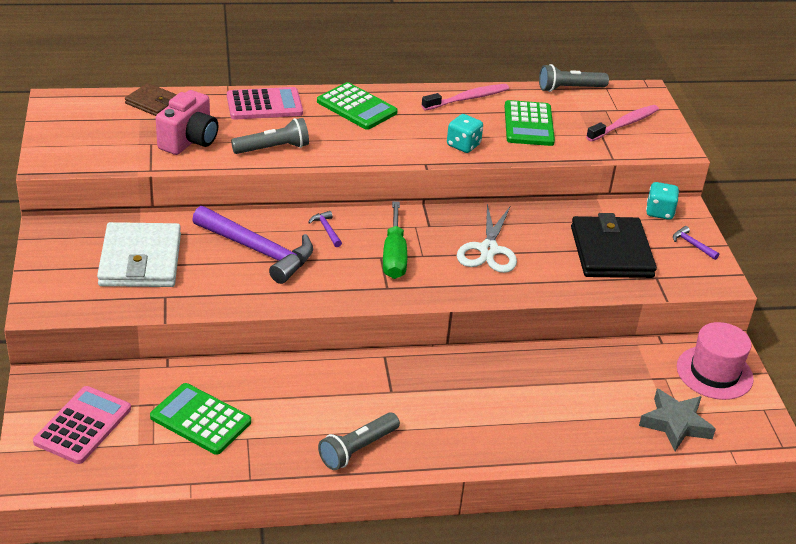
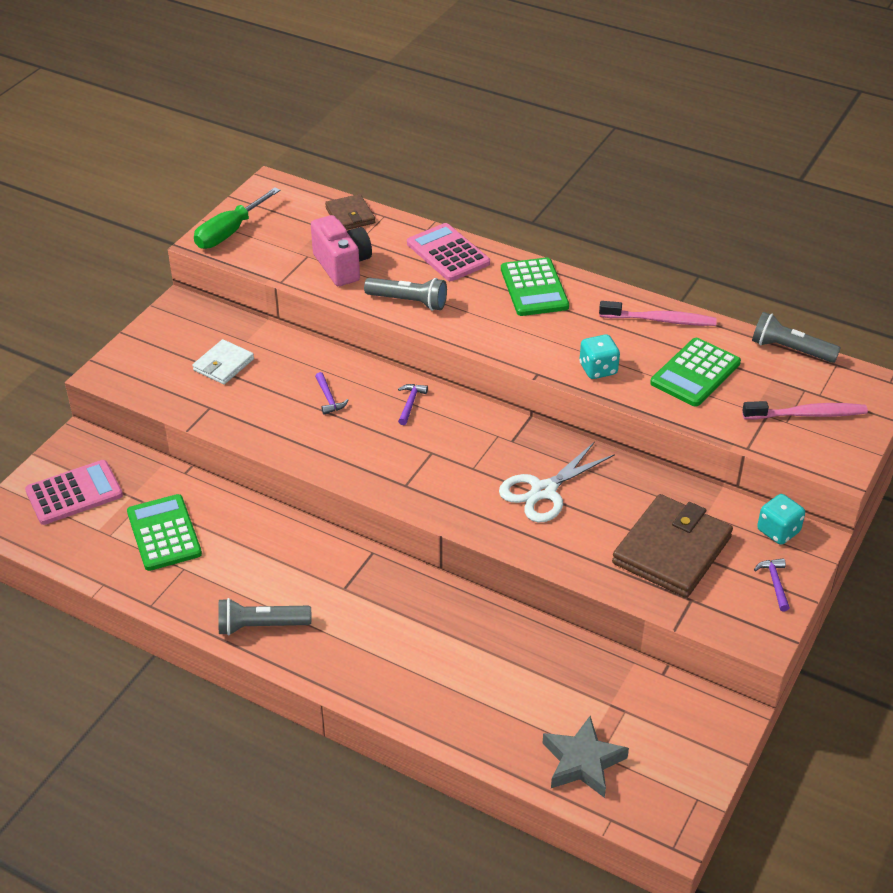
camera: 40 degrees right, 5 degrees up
white wallet [97,222,181,287] -> white wallet [192,339,254,384], size x0.55
pink camera [156,90,218,155] -> pink camera turned 90 degrees counterclockwise [311,215,372,286]
purple hammer [192,206,313,284] -> purple hammer [315,372,349,415], size x0.40
pink calculator [227,87,303,120] -> pink calculator turned 150 degrees counterclockwise [407,223,490,281]
green screwdriver [383,201,407,279] -> green screwdriver moved to [194,187,280,249]
black wallet [571,213,657,278] -> brown wallet [612,494,733,598]
pink hat [677,322,754,400] -> none

